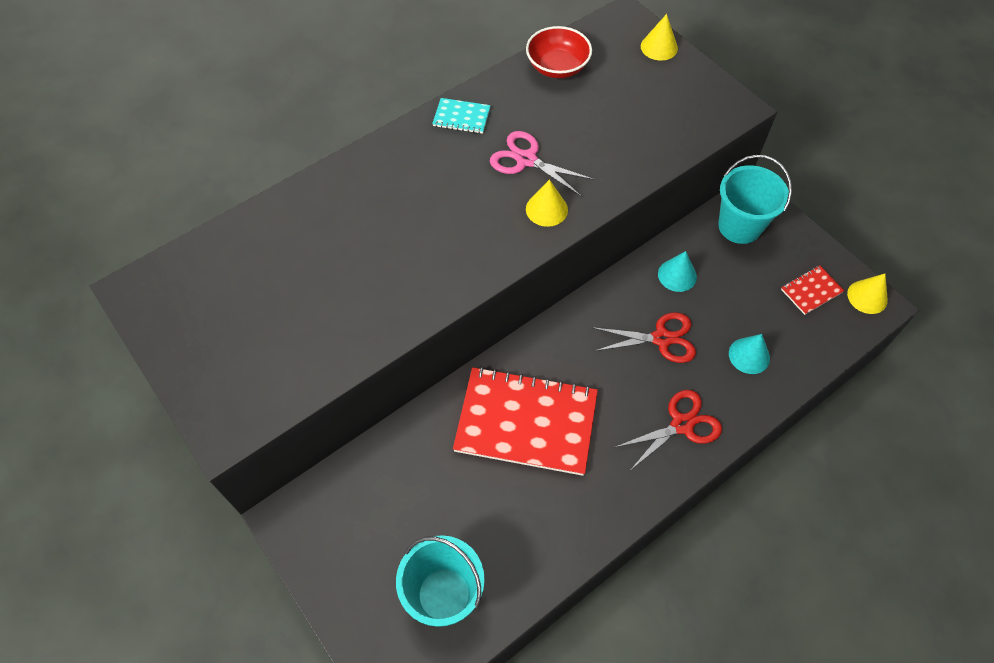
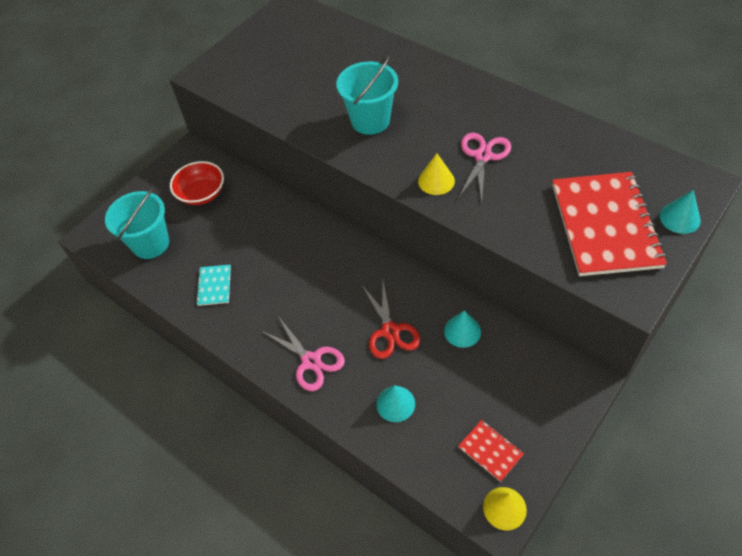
camera: 80 degrees right, 5 degrees down
turquoise notebook [432,98,491,134] -> turquoise notebook moved to [196,265,231,306]
red notebook [453,367,598,476] -> red notebook moved to [552,172,667,276]
red bowl [526,26,592,78] -> red bowl moved to [170,161,224,205]
red scissors [616,390,722,469] -> pink scissors [262,316,345,391]
yellow cone [641,14,678,61] -> turquoise cone [660,190,701,234]
turquoise bucket [718,155,792,244] -> turquoise bucket moved to [336,56,398,135]

